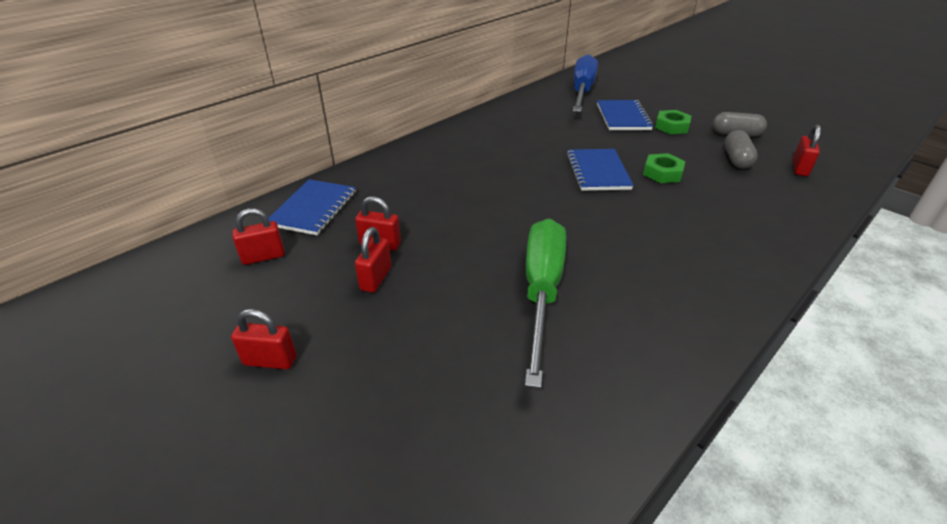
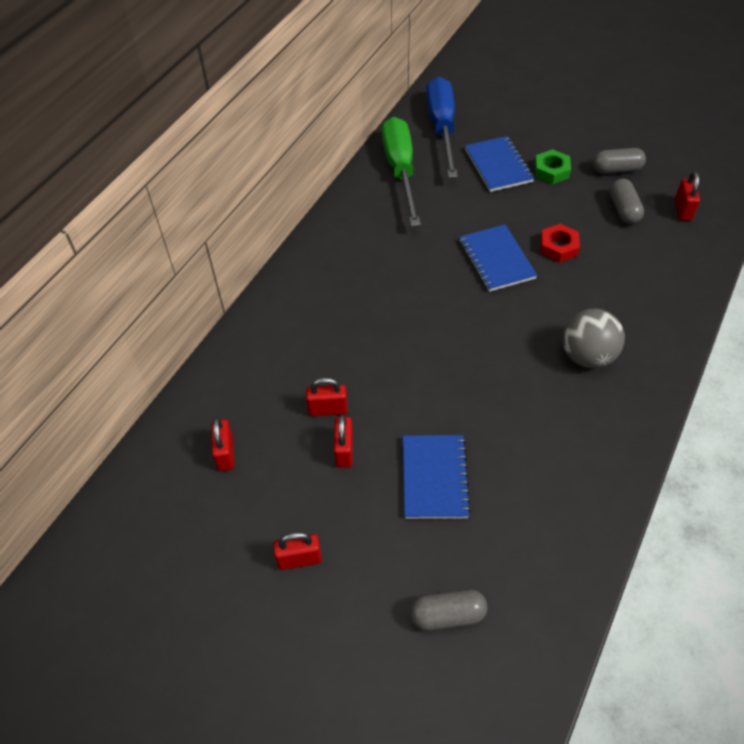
camera: 15 degrees left, 15 degrees up
red padlock [232,208,285,265] -> red padlock turned 60 degrees counterclockwise [211,418,234,471]
blue notebook [268,179,356,235] -> blue notebook moved to [403,435,471,519]
green screwdriver [525,218,566,388] -> green screwdriver moved to [382,117,421,227]
green nut [643,153,685,183] -> red nut [540,224,580,263]
none -> grey capsule [410,589,488,631]
none -> grey ball [563,309,625,368]

